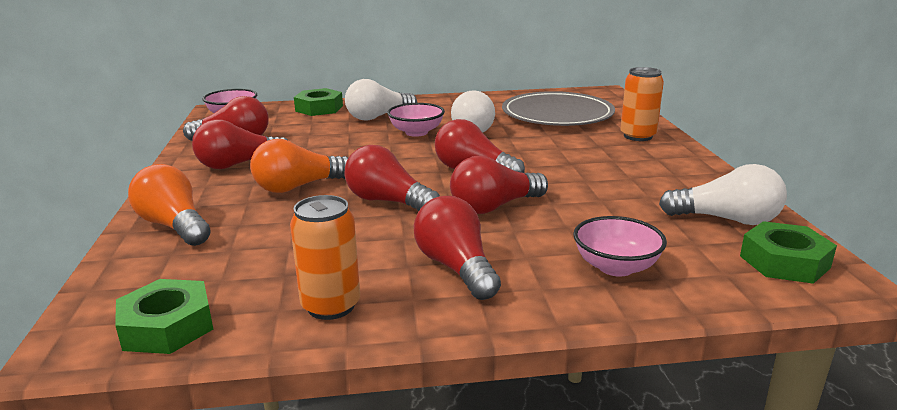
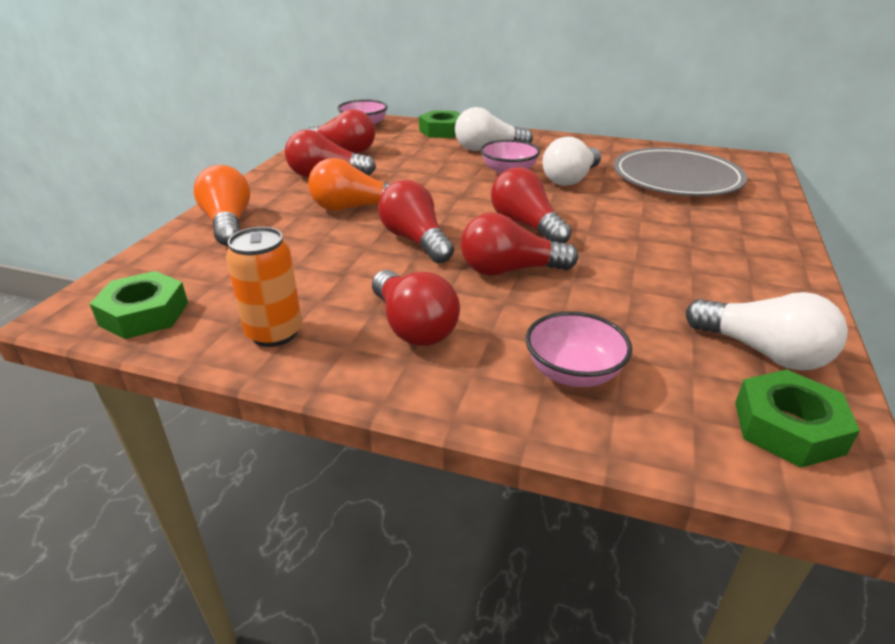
camera: 25 degrees right, 10 degrees up
red light bulb [414,196,501,300] -> red light bulb turned 150 degrees clockwise [372,270,460,346]
orange can [620,67,664,141] -> none

